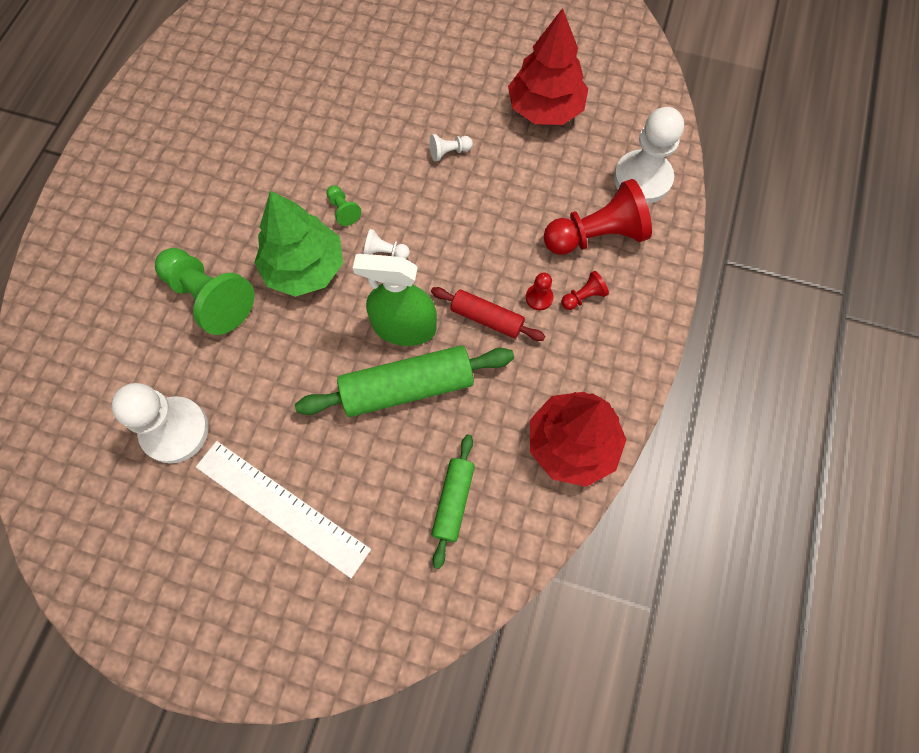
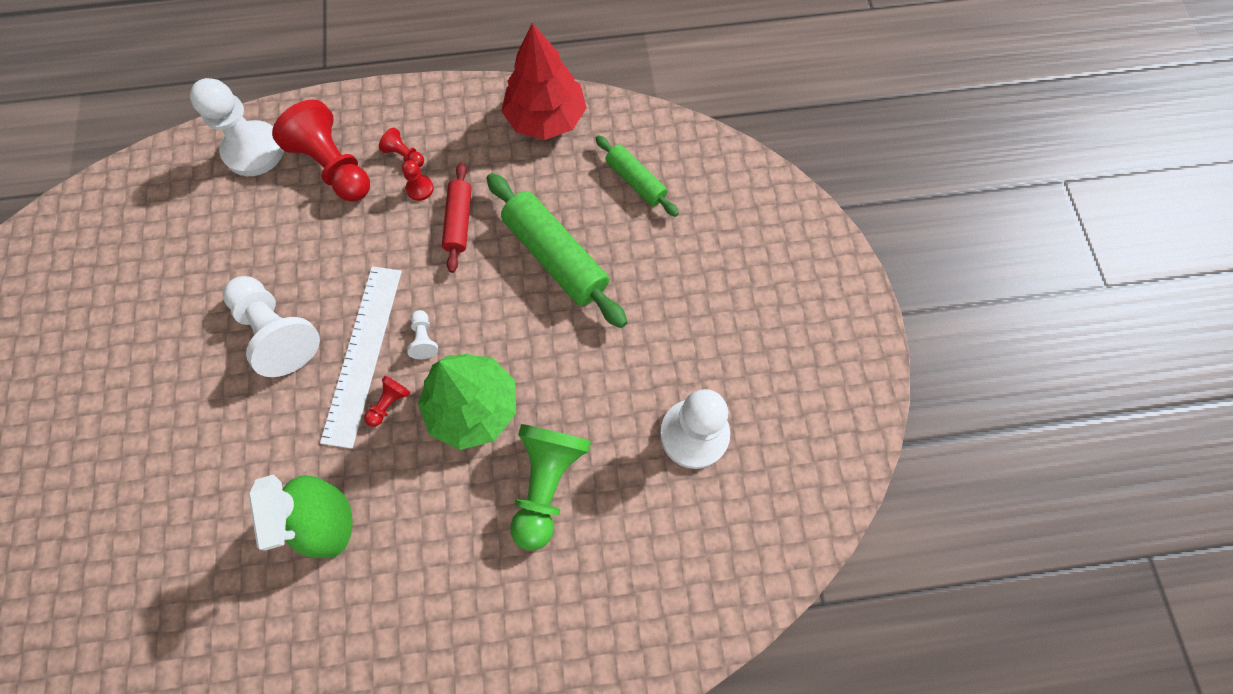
camera: 115 degrees left, 0 degrees up
white ruler [196,441,371,578] -> white ruler moved to [320,266,402,449]
green pawn [326,185,361,226] -> red pawn [364,376,411,427]
green spray bottle [353,254,437,346] -> green spray bottle moved to [248,475,353,558]
white pawn [429,134,473,161] -> white pawn [223,276,320,377], size x2.25
green rolling pin [431,434,475,569] -> green rolling pin turned 60 degrees clockwise [595,135,679,217]
red tree [508,8,588,125] -> none

